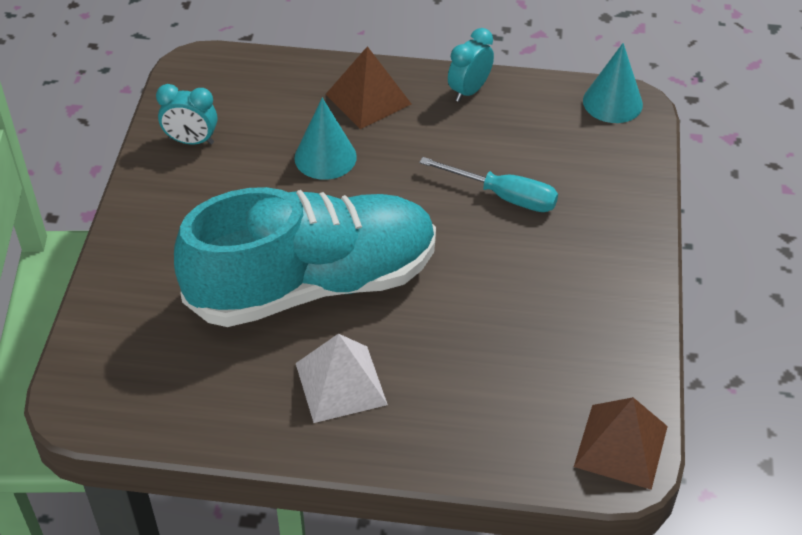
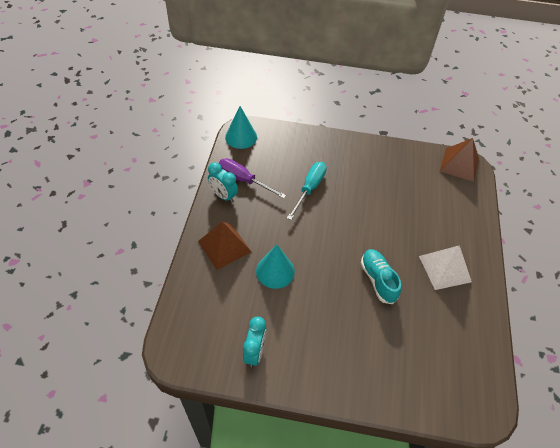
camera: 90 degrees left, 5 degrees up
turquoise shoe [174,187,436,327] -> turquoise shoe [361,249,401,304], size x0.41
none -> purple screwdriver [219,158,286,199]

